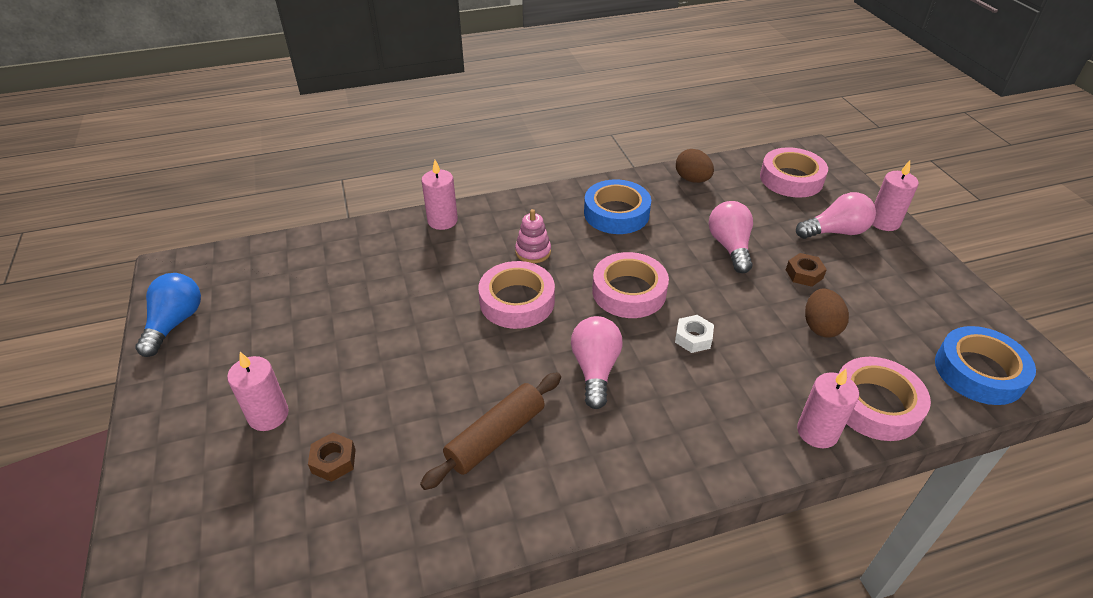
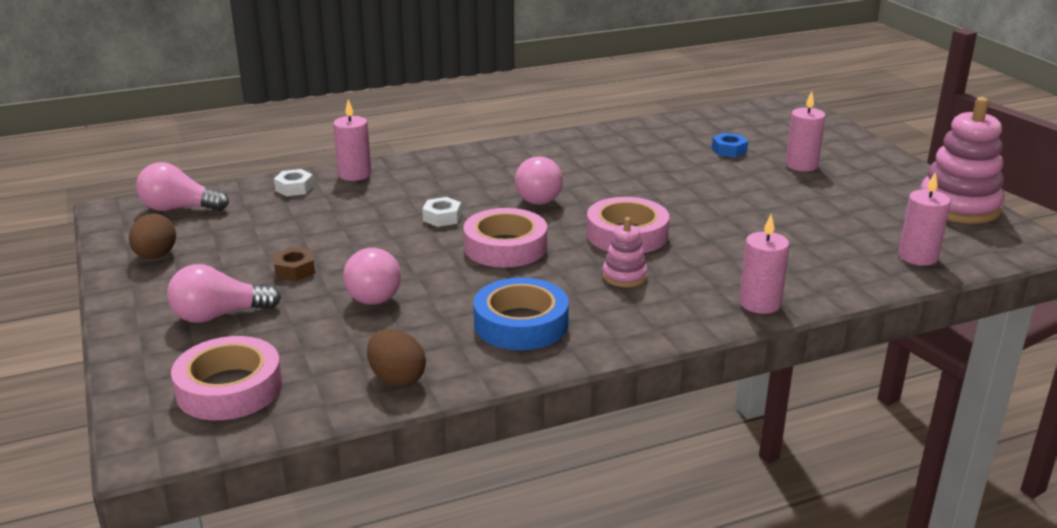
camera: 175 degrees right, 15 degrees down
blue light bulb [135,273,201,357] -> pink stacking toy [921,97,1005,224]
brown nut [308,433,356,482] -> blue nut [712,133,748,158]
brown rolling pin [420,372,561,490] -> none
brown egg [805,288,849,338] -> brown egg moved to [129,213,176,259]
pink tape [839,357,931,441] -> white nut [274,169,314,196]
pink candle [872,161,919,231] -> pink candle moved to [898,172,951,266]
blue tape [935,326,1036,405] -> pink light bulb [136,162,229,211]

